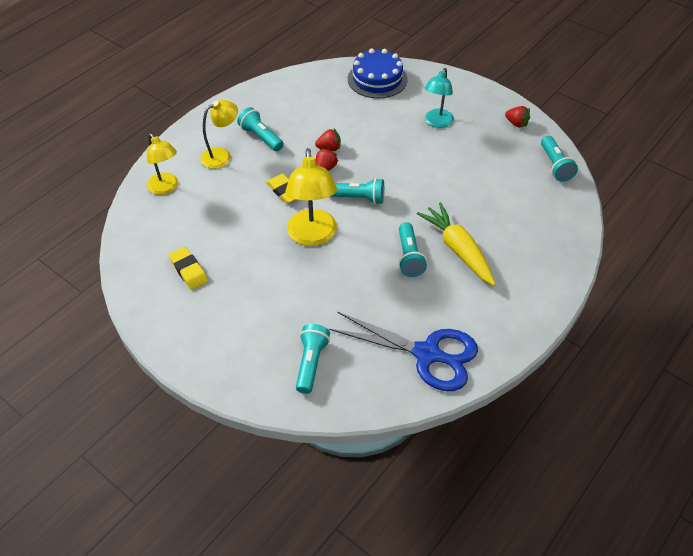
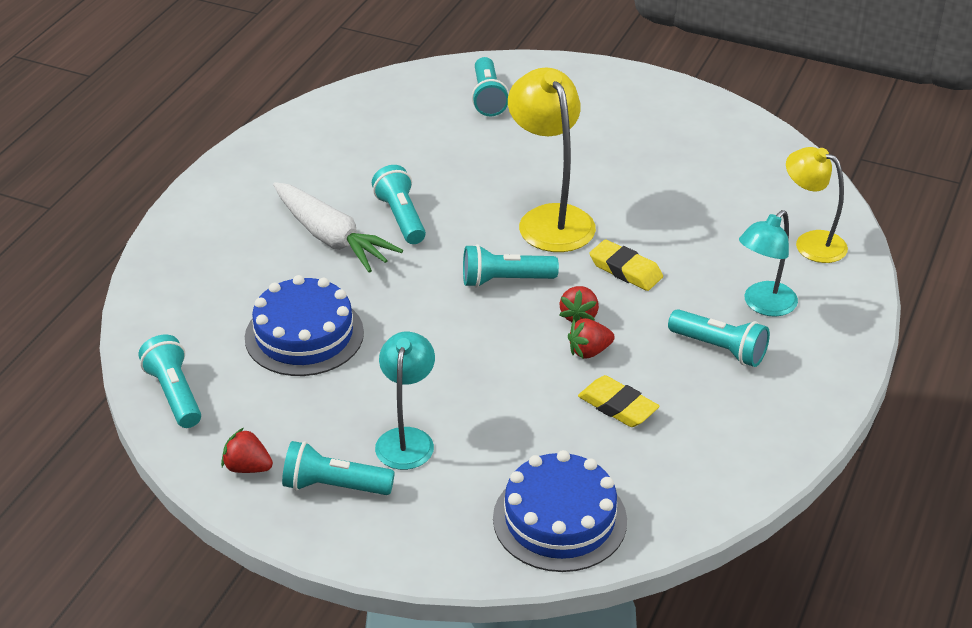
camera: 165 degrees right, 10 degrees down
yellow eraser [169,247,208,290] -> yellow eraser moved to [578,375,660,427]
yellow lamp [200,100,238,169] -> turquoise lamp [739,210,798,317]
blue scissors [329,312,478,391] -> none
yellow carrot [417,202,496,286] -> white carrot [273,182,403,272]
none -> blue cake [245,275,364,376]
none -> turquoise flashlight [282,441,395,495]

